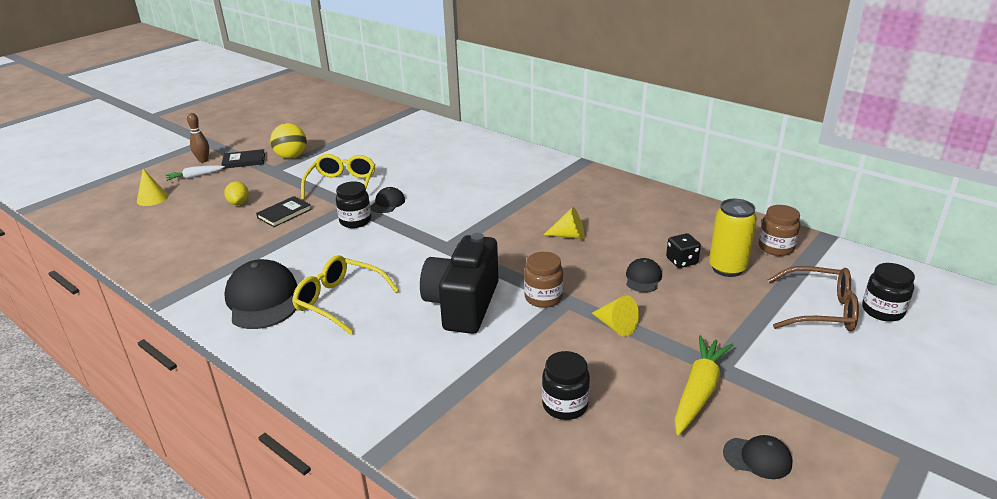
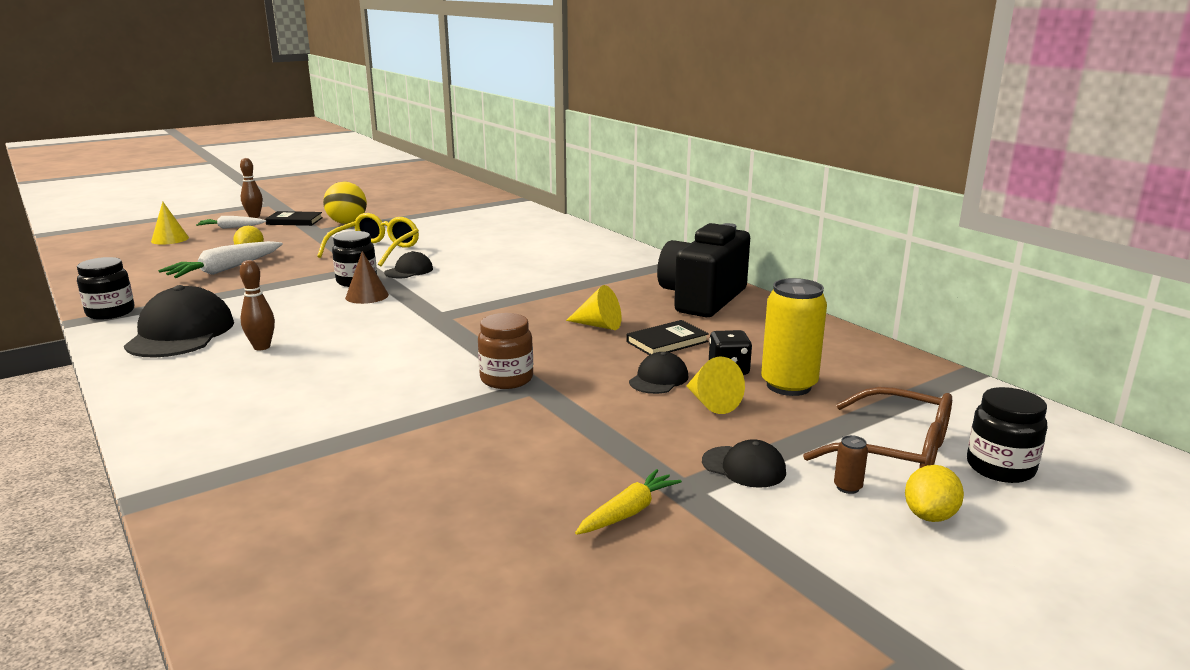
camera: 15 degrees right, 10 degrees down
black book [256,196,312,227] -> black book moved to [627,320,709,355]
yellow glasses [292,255,399,335] -> brown bowling pin [240,260,275,350]
black camera [420,233,499,334] -> black camera moved to [657,223,750,317]
black jar [542,351,590,420] -> black jar moved to [77,257,134,320]
yellow cone [592,295,639,337] -> yellow cone moved to [686,357,745,414]
yellow carrot [675,335,733,435] -> yellow carrot [575,469,682,535], size x0.60
black cap [723,435,792,479] -> black cap moved to [702,439,786,488]
brown jar [759,205,800,256] -> none
none -> white carrot [158,241,283,278]
none -> brown cone [345,251,389,304]
none -> brown can [834,435,868,494]
none -> yellow lemon [905,465,964,522]

